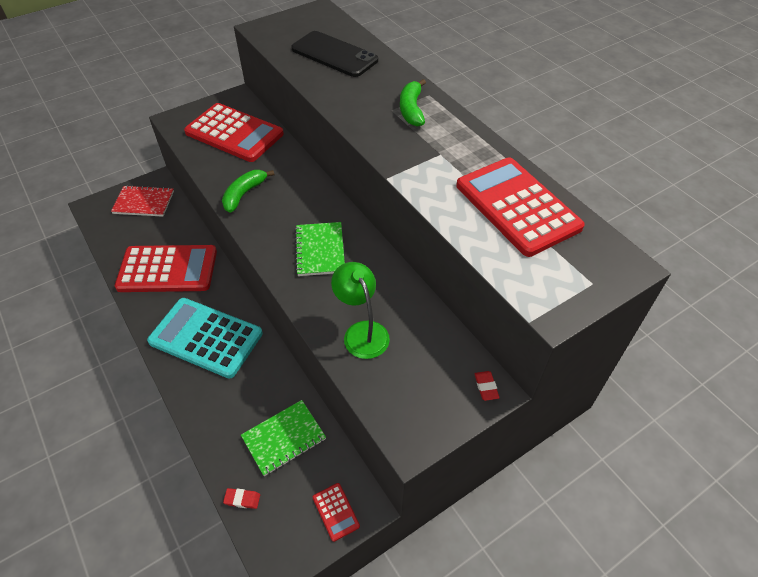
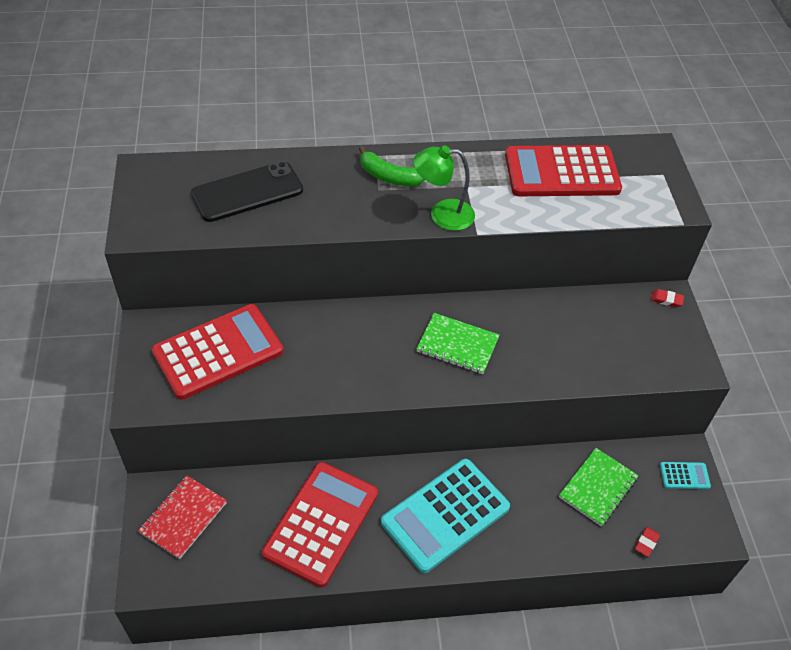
camera: 65 degrees left, 0 degrees up
green banana [222,170,274,213] -> none
green notebook [241,400,326,476] -> green notebook turned 45 degrees clockwise [559,448,638,527]
red calculator [313,483,360,542] -> turquoise calculator [660,462,711,489]
green lamp [331,262,390,359] -> green lamp moved to [413,145,475,231]

